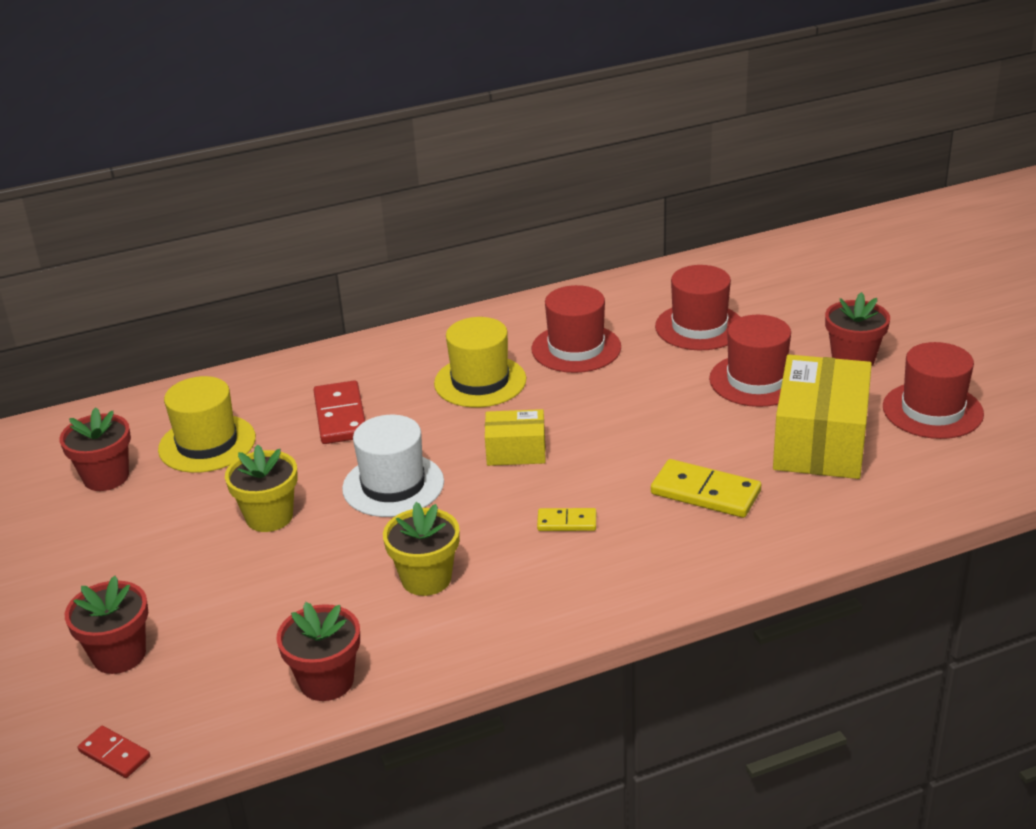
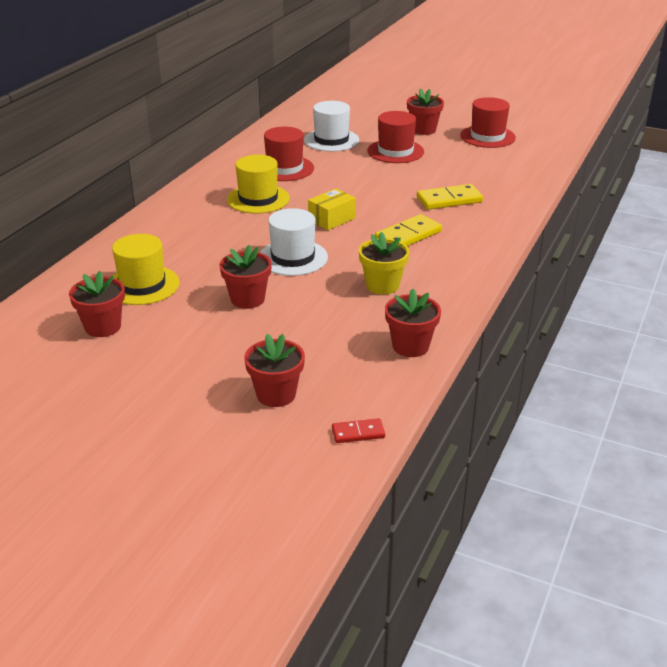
camera: 45 degrees left, 0 degrees up
yellow flower pot [225,444,298,532] -> red flower pot [219,245,272,309]
red domino [314,380,365,444] -> none
yellow domino [537,508,596,531] -> yellow domino [375,214,442,246], size x1.75
red hat [655,265,740,350] -> white hat [304,101,359,152]
yellow box [773,355,872,479] -> none

